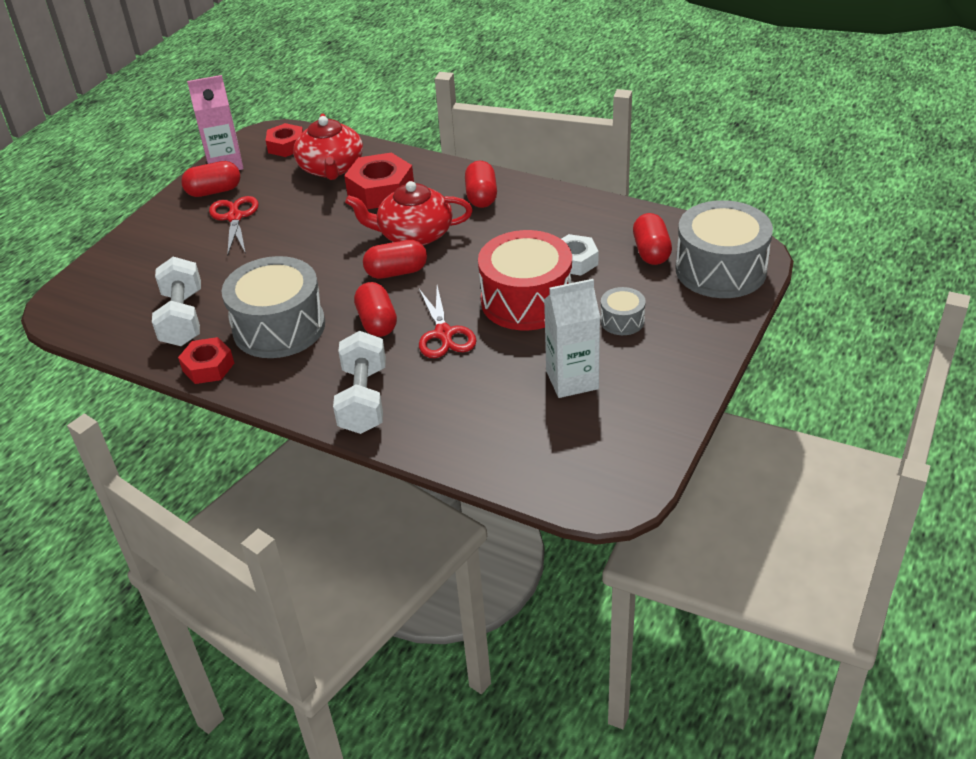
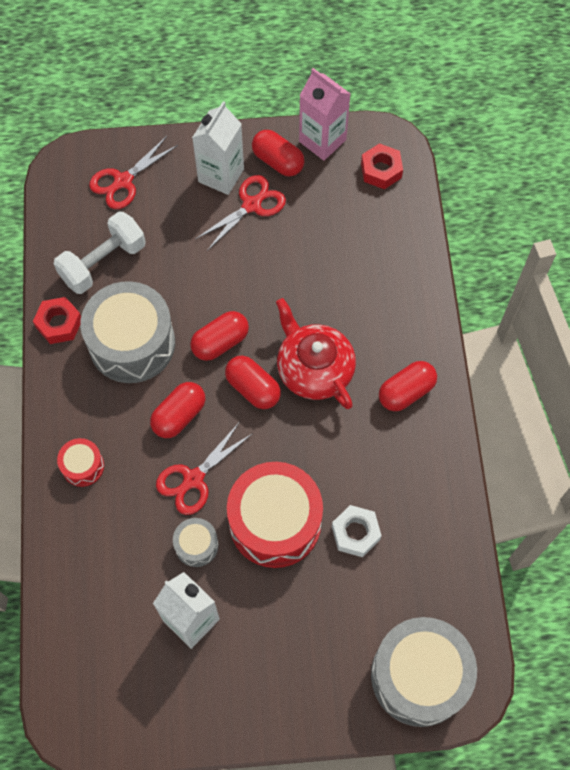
camera: 55 degrees right, 25 degrees up
red teapot [293,114,363,180] -> none
white dumbbell [333,331,386,434] -> red drum [57,438,104,487]
red nut [344,153,414,209] -> none
grey drum [600,287,646,335] -> grey drum moved to [173,518,218,567]
red capsule [633,213,672,265] -> red capsule moved to [190,311,249,361]
none -> red scissors [89,136,178,209]
none -> white carton [192,101,244,195]

